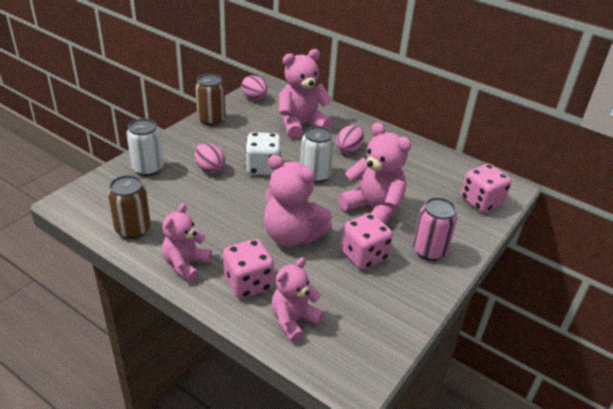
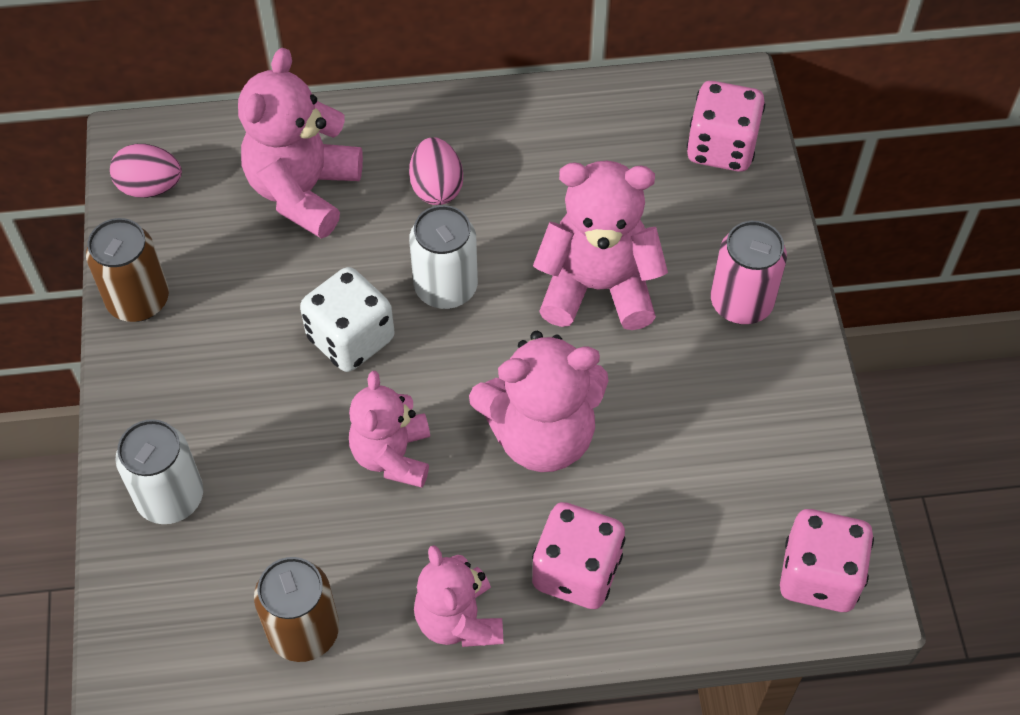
camera: 40 degrees left, 20 degrees up
pink egg [194,143,225,173] -> none
pink teddy bear [271,257,324,342] -> pink teddy bear moved to [349,371,430,488]
pink dice [340,213,393,270] -> pink dice moved to [780,509,874,612]

